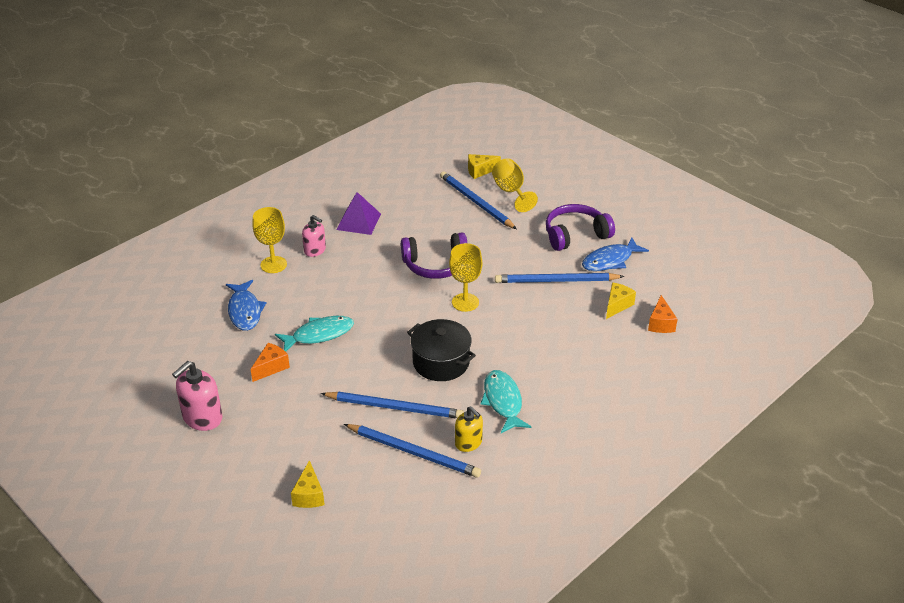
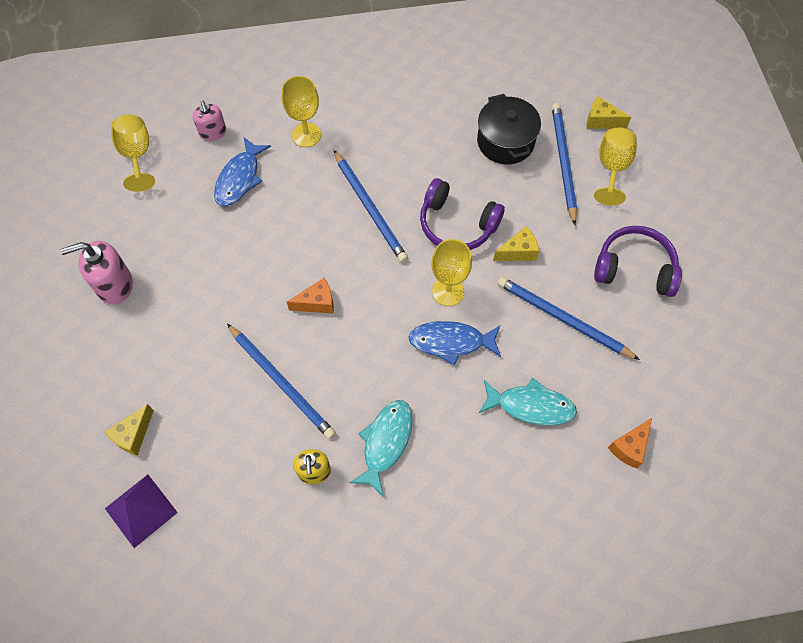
camera: 35 degrees right, 25 degrees up
orange cheese [251,343,290,382] -> orange cheese moved to [287,278,334,314]
turquoise fish [275,316,354,352] -> turquoise fish moved to [479,378,577,426]
pink soap dispenser [302,215,326,257] -> pink soap dispenser moved to [193,100,226,141]
purple pyramid [336,192,381,235] -> purple pyramid moved to [105,475,178,548]
blue pencil [344,424,481,478] -> blue pencil moved to [334,150,408,263]
black pot [407,319,476,381] -> black pot moved to [477,94,541,164]
blue fish [582,237,649,271] -> blue fish moved to [408,321,501,365]
yellow cheese [606,282,636,319] -> yellow cheese moved to [493,226,539,261]
none -> yellow goblet [111,115,155,192]

